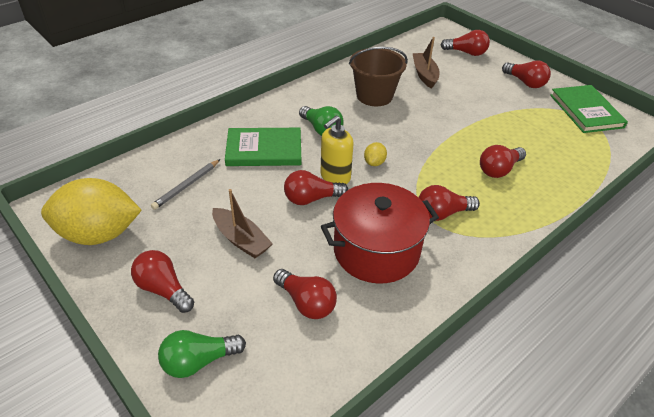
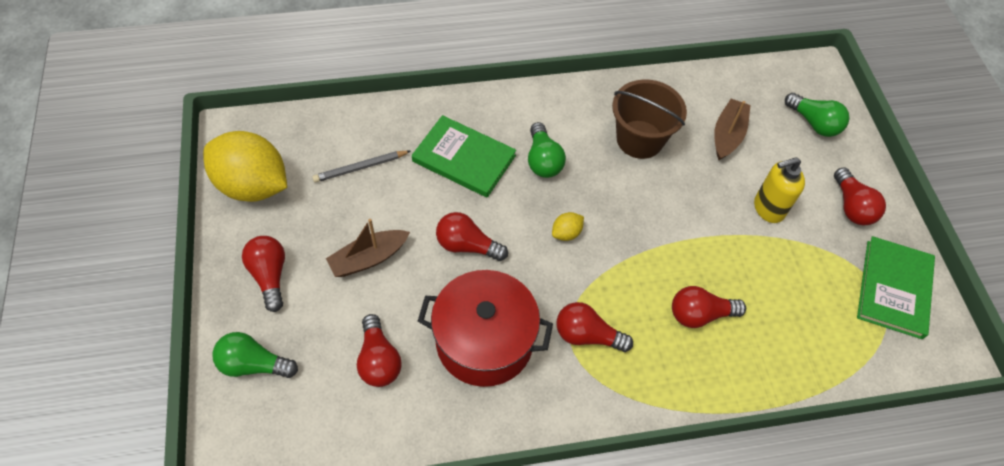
camera: 30 degrees right, 15 degrees up
brown boat [212,189,273,258] -> brown boat turned 75 degrees clockwise [326,219,410,277]
yellow soap dispenser [321,116,354,184] -> yellow soap dispenser moved to [754,157,805,223]
red light bulb [441,30,490,56] -> green light bulb [785,93,849,137]

